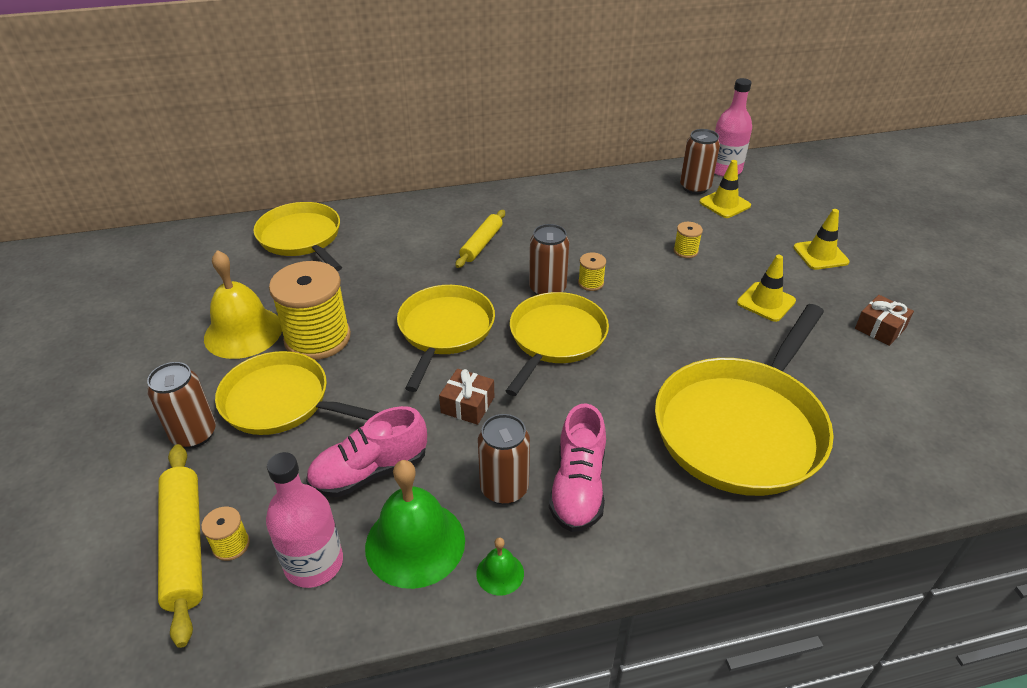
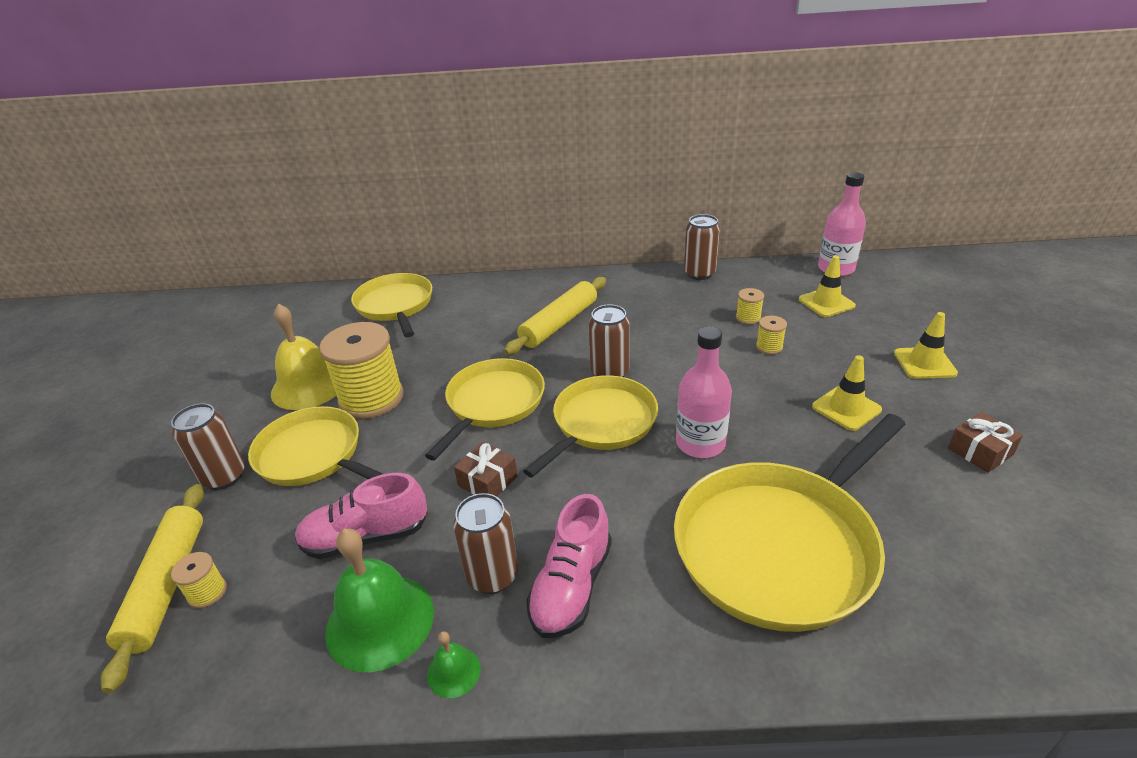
camera: 15 degrees right, 5 degrees down
pink bottle [266,452,343,588] -> pink bottle moved to [676,327,732,458]
yellow rolling pin [455,210,505,268] -> yellow rolling pin [504,277,606,355], size x1.51
yellow spool [578,252,606,291] -> yellow spool moved to [736,288,764,325]
brown can [680,129,720,194] -> brown can moved to [684,214,720,280]

